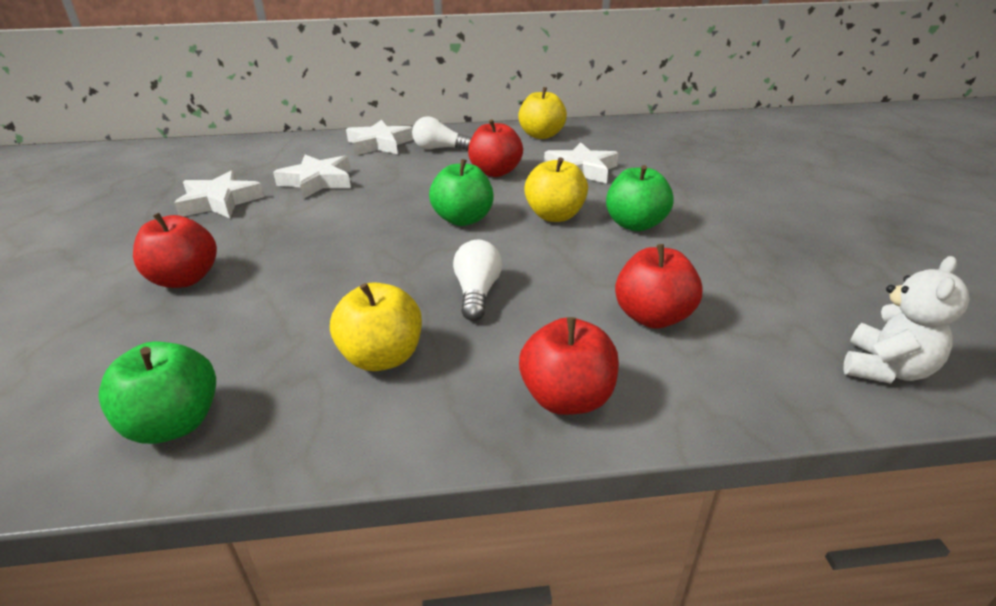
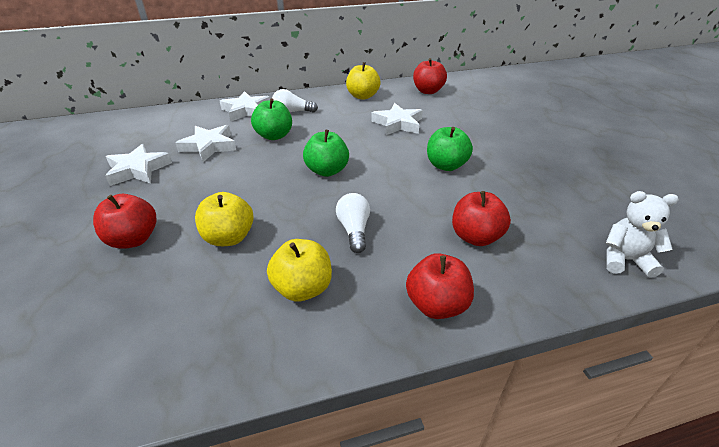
camera: 10 degrees left, 5 degrees up
green apple [98,342,216,444] -> green apple moved to [251,99,292,140]
red apple [468,119,523,177] -> red apple moved to [413,58,447,94]
yellow apple [524,157,588,222] -> yellow apple moved to [195,192,254,246]
white teddy bear [843,256,970,384] -> white teddy bear turned 105 degrees counterclockwise [606,191,679,278]

